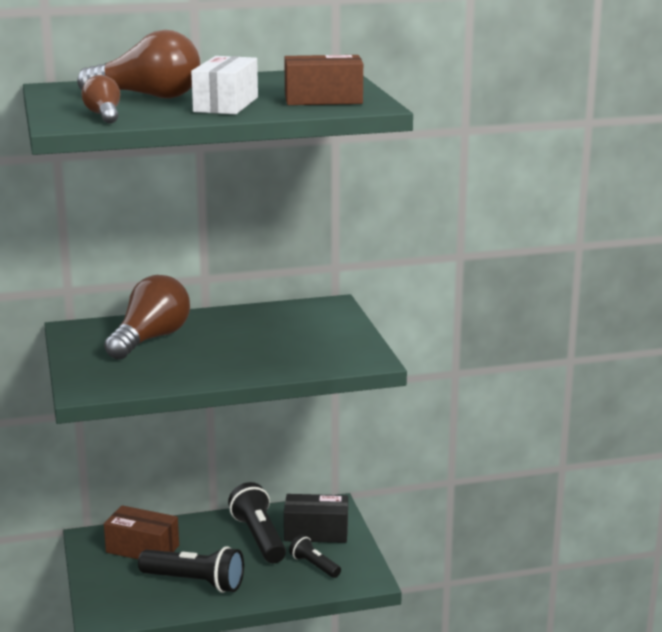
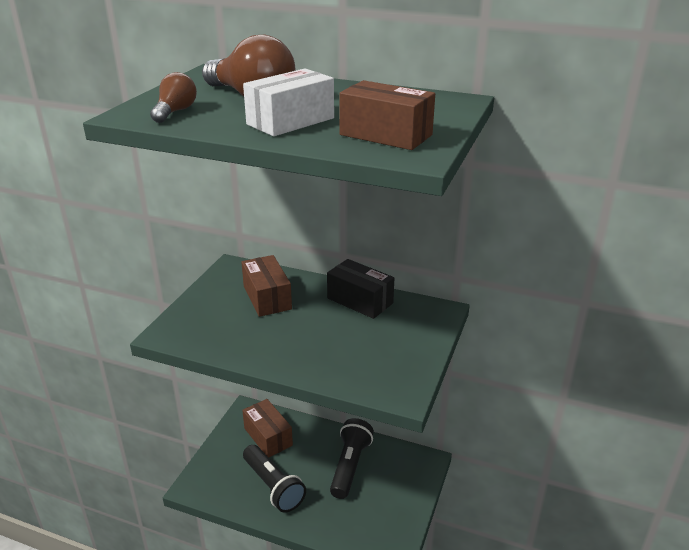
camera: 35 degrees right, 10 degrees up
brown light bulb [104,275,190,360] -> brown box [241,255,292,317]
black box [284,494,348,543] -> black box moved to [327,259,394,319]
black flashlight [289,535,341,578] -> none

